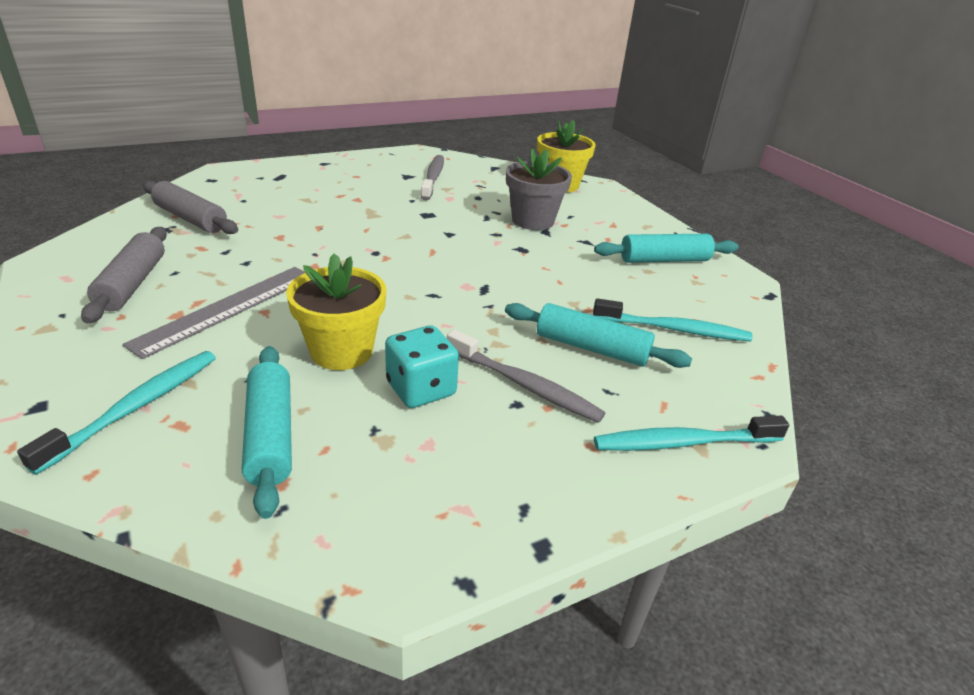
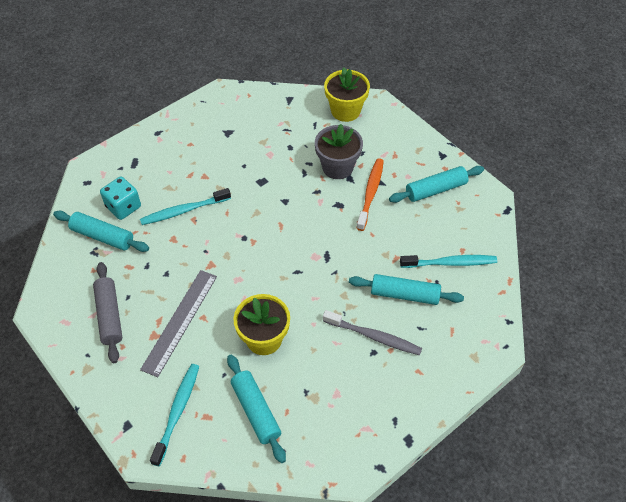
camera: 10 degrees left, 20 degrees up
grey rolling pin [143,181,238,234] -> turquoise rolling pin [53,211,149,252]
turquoise dice [385,325,459,408] -> turquoise dice moved to [100,177,141,220]
grey toothbrush [421,155,444,200] -> none
turquoise toothbrush [594,416,789,451] -> turquoise toothbrush moved to [140,188,231,225]
none -> orange toothbrush [356,158,384,231]

